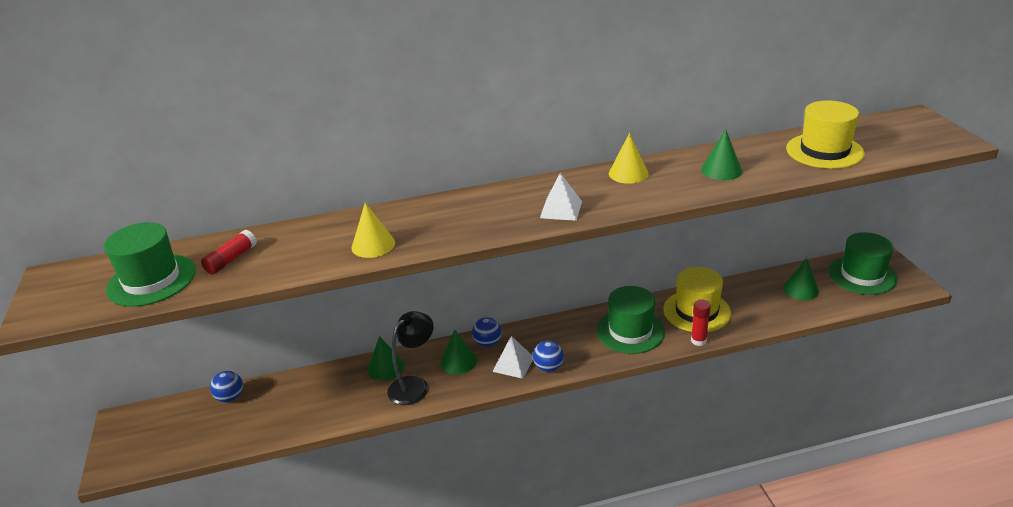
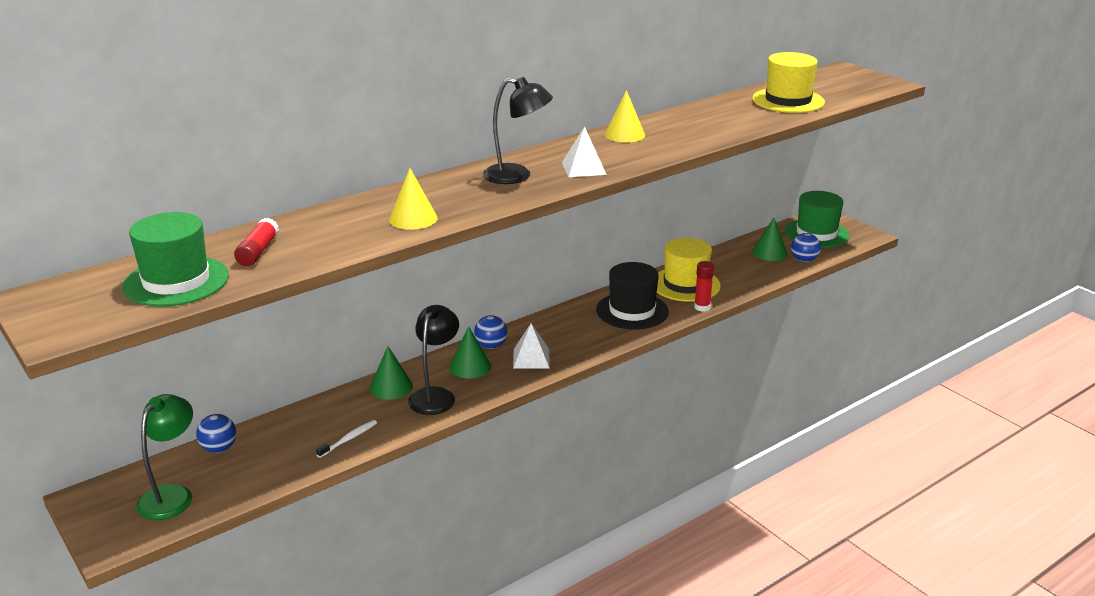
camera: 25 degrees left, 5 degrees down
blue ball [533,340,564,372] -> blue ball moved to [791,233,821,262]
green hat [597,286,665,354] -> black hat [596,262,669,330]
green cone [701,129,742,180] -> none
none -> green lamp [136,394,193,520]
none -> white toothbrush [316,420,377,458]
none -> black lamp [483,77,553,184]

